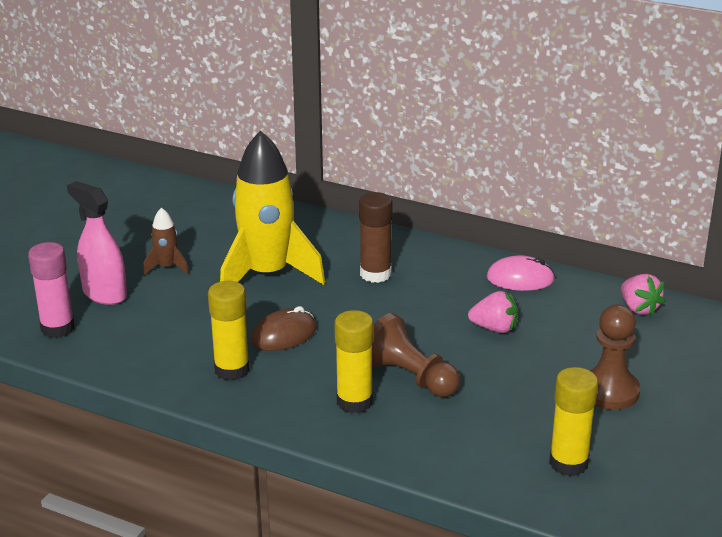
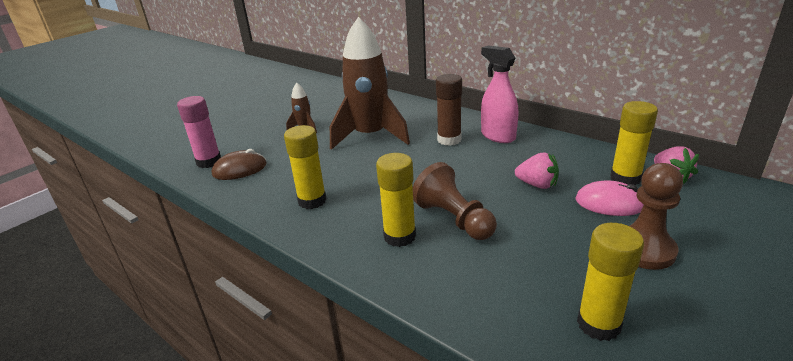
camera: 15 degrees right, 0 degrees up
pink spray bottle [67,181,127,305] -> pink spray bottle moved to [481,46,518,143]
yellow rocket [220,130,325,285] -> brown rocket [330,17,410,150]
brown mouse [251,306,317,351] -> brown mouse moved to [212,149,266,180]
pink mouse [487,255,555,291] -> pink mouse moved to [576,180,644,216]
none -> yellow glue stick [610,101,658,186]

